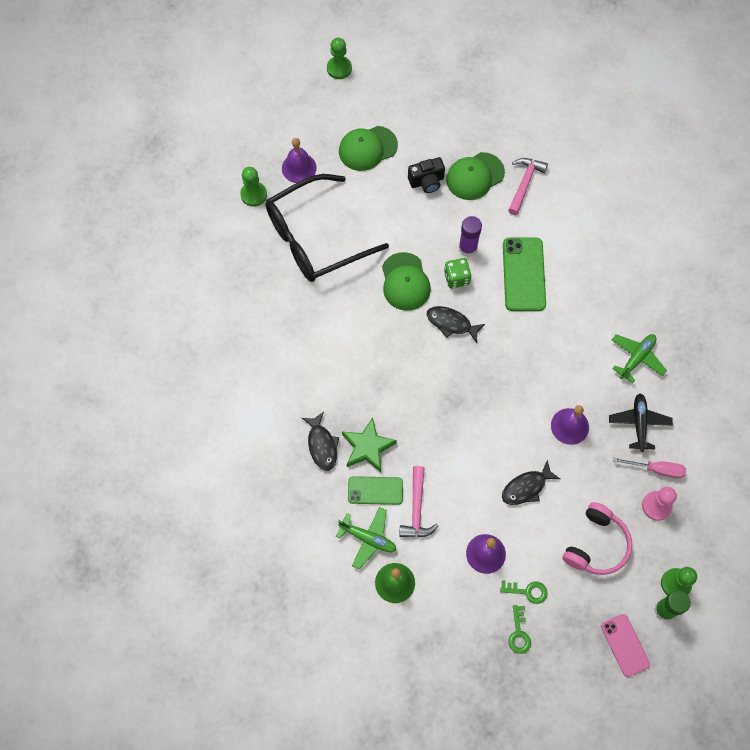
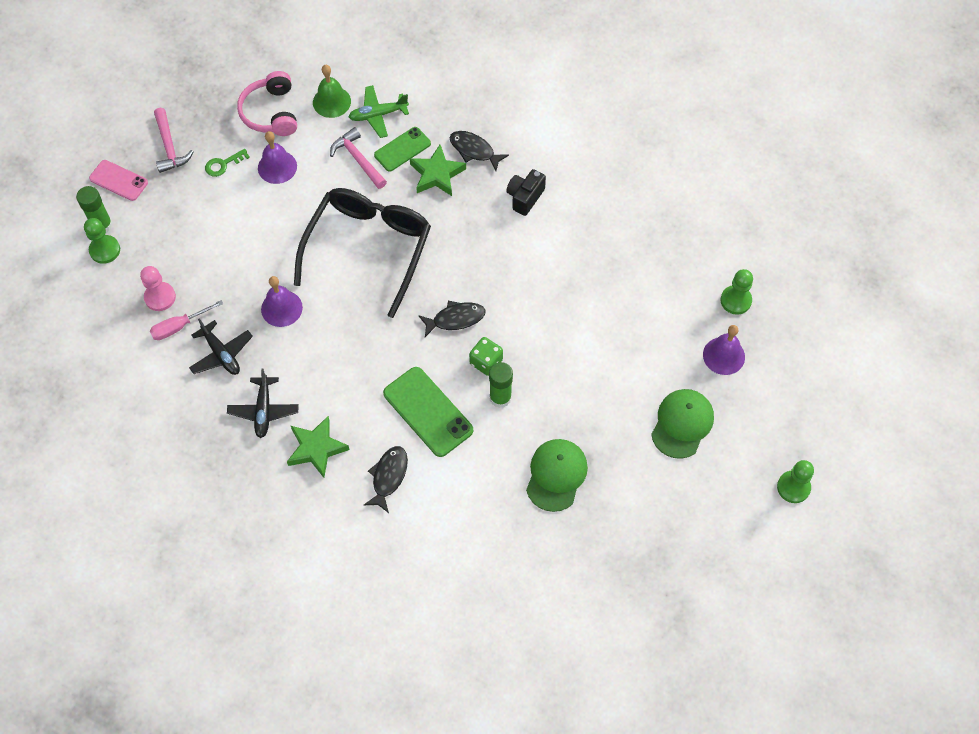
camera: 140 degrees right, 5 degrees down
black glasses [266,174,389,282] -> black glasses moved to [294,188,431,318]
green cap [382,252,431,311] -> none
black camera [408,157,445,193] -> black camera moved to [506,169,546,216]
purple glue stick [459,216,482,257] -> green glue stick [489,362,513,408]
black fish [502,460,560,505] -> black fish moved to [364,446,408,513]
pink hammer [508,158,548,215] -> pink hammer moved to [154,108,194,173]
green key [508,605,531,654] -> none
pink headphones [562,502,632,575] -> pink headphones moved to [237,71,297,136]
green plane [612,334,667,383] -> black plane [227,368,299,438]
none -> green star [287,416,350,478]

